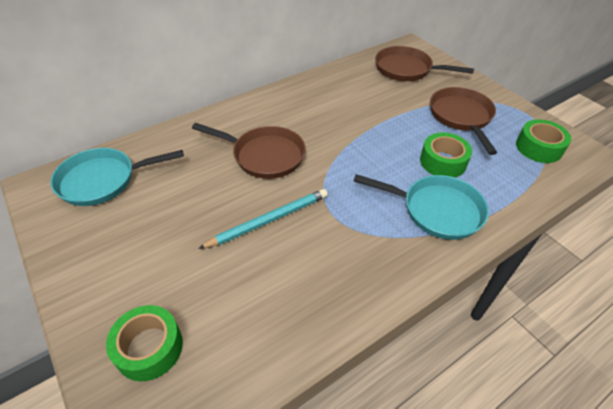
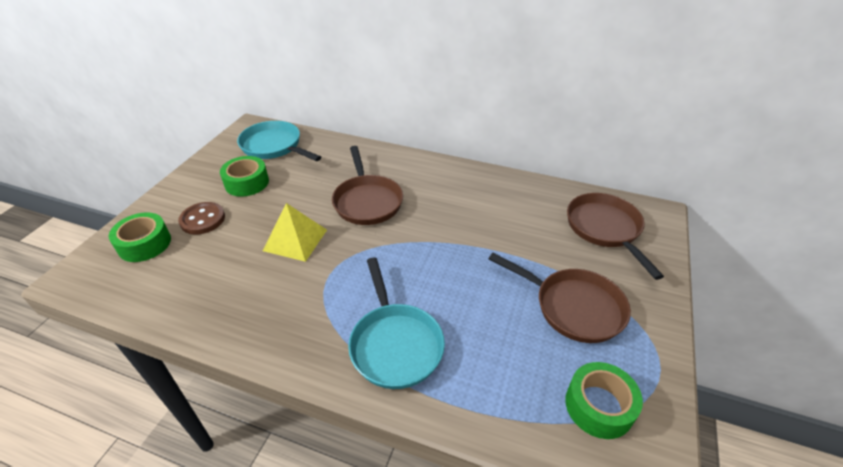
camera: 55 degrees right, 5 degrees down
turquoise pencil [198,189,328,249] -> yellow pyramid [263,203,327,262]
green tape [420,132,472,178] -> green tape moved to [220,156,269,197]
brown pan [430,87,497,155] -> brown pan turned 75 degrees clockwise [489,253,631,343]
none -> brown button [178,202,225,235]

